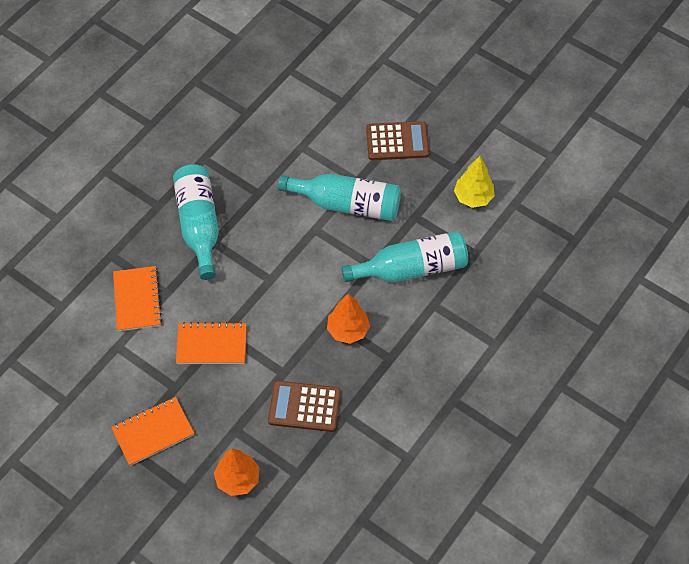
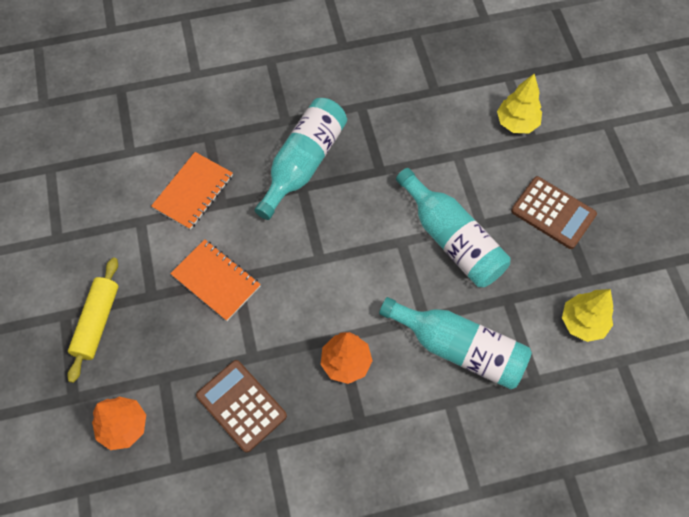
camera: 40 degrees right, 5 degrees up
orange notebook [111,397,195,466] -> yellow rolling pin [67,257,118,383]
none -> yellow tree [497,73,542,133]

